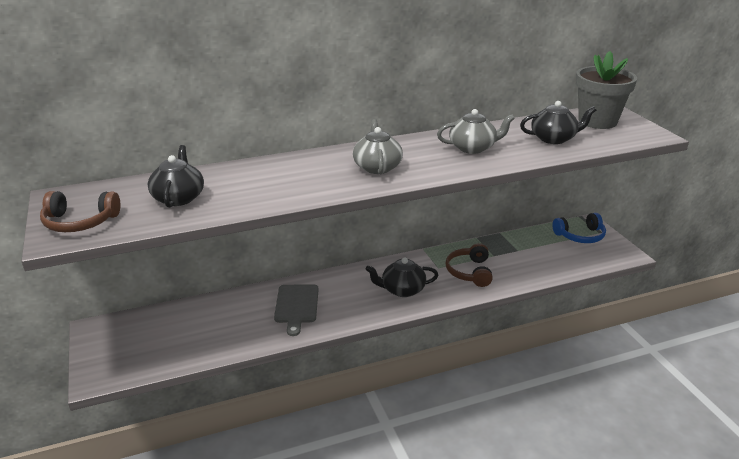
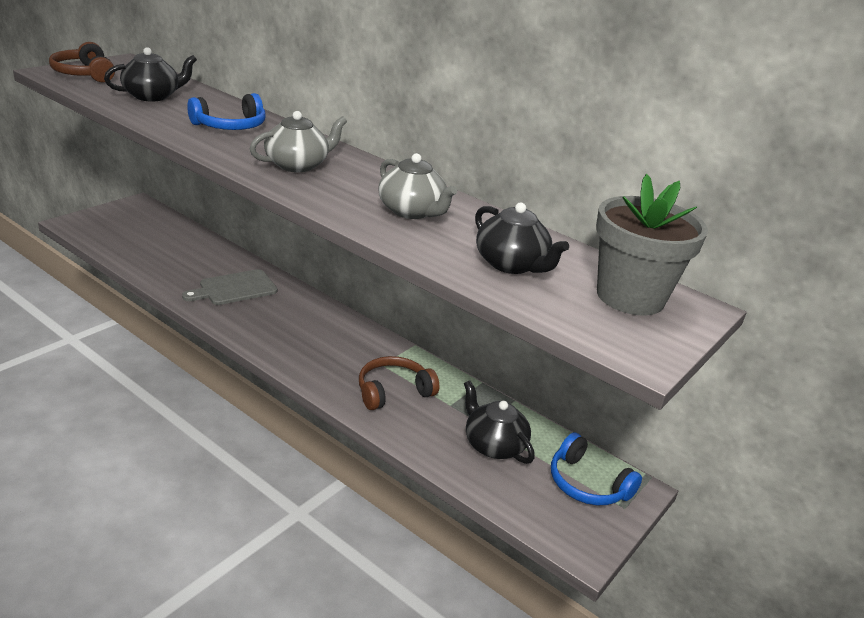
camera: 55 degrees right, 0 degrees up
black teapot [366,257,438,297] -> black teapot moved to [464,380,535,464]
none -> blue headphones [187,93,266,130]

